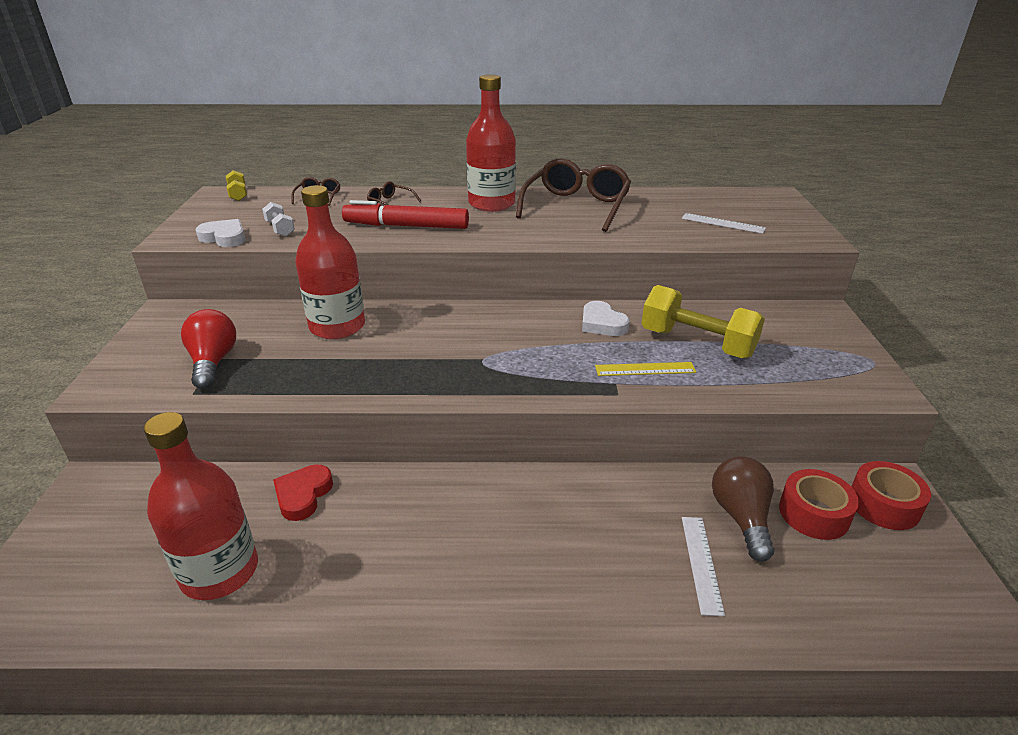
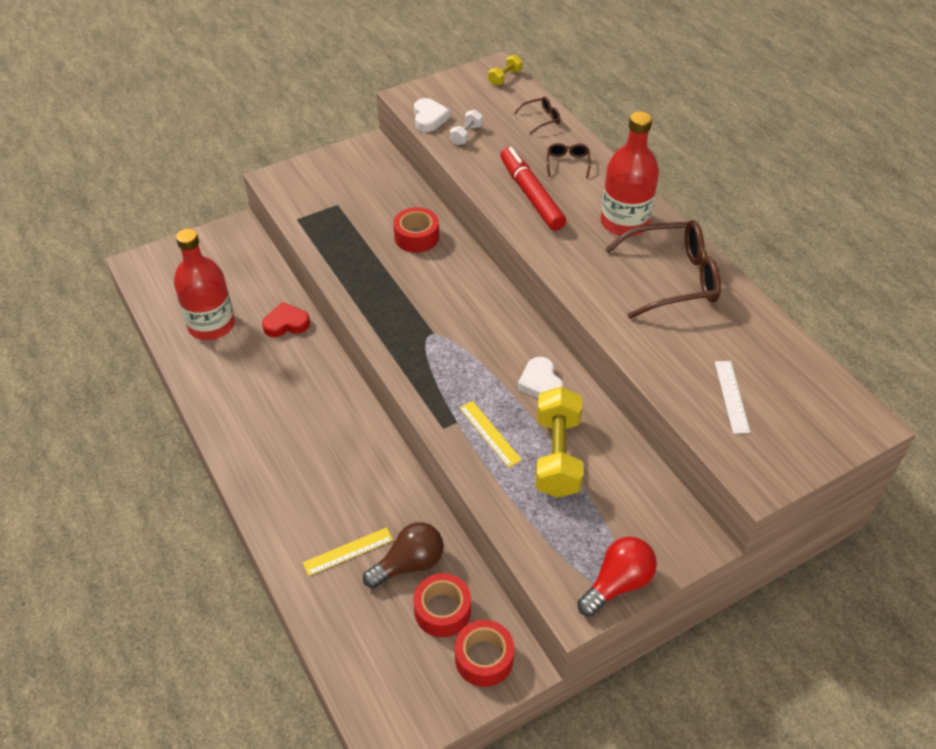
camera: 60 degrees right, 15 degrees up
red light bulb [181,309,236,389] -> red light bulb moved to [578,537,657,617]
red bottle [295,185,365,339] -> red tape [393,207,439,253]
white heart [582,301,630,336] -> white heart turned 45 degrees counterclockwise [518,357,564,399]
white ruler [682,517,725,616] -> yellow ruler [303,527,393,576]

